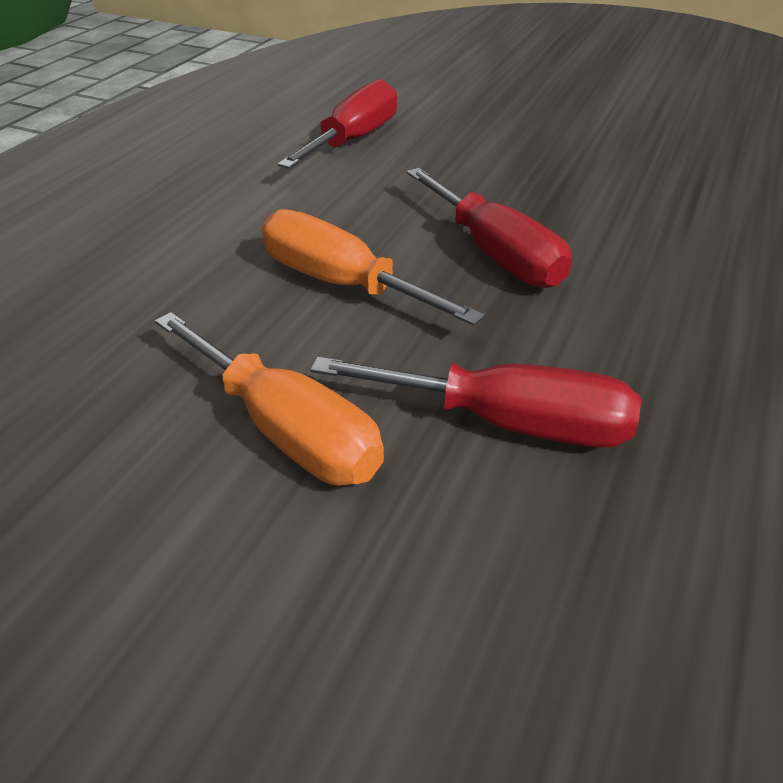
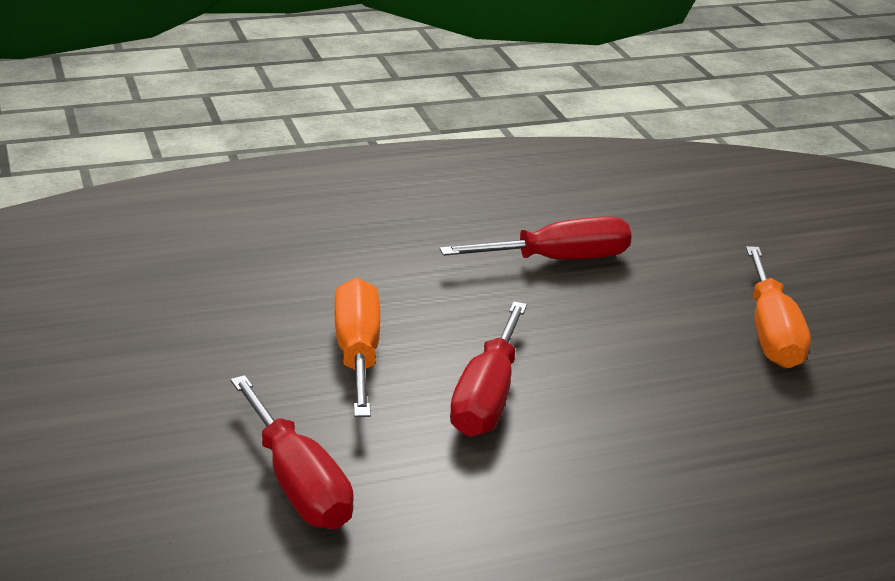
camera: 45 degrees right, 10 degrees down
orange screwdriver [155,312,384,485] -> orange screwdriver moved to [746,246,811,368]

